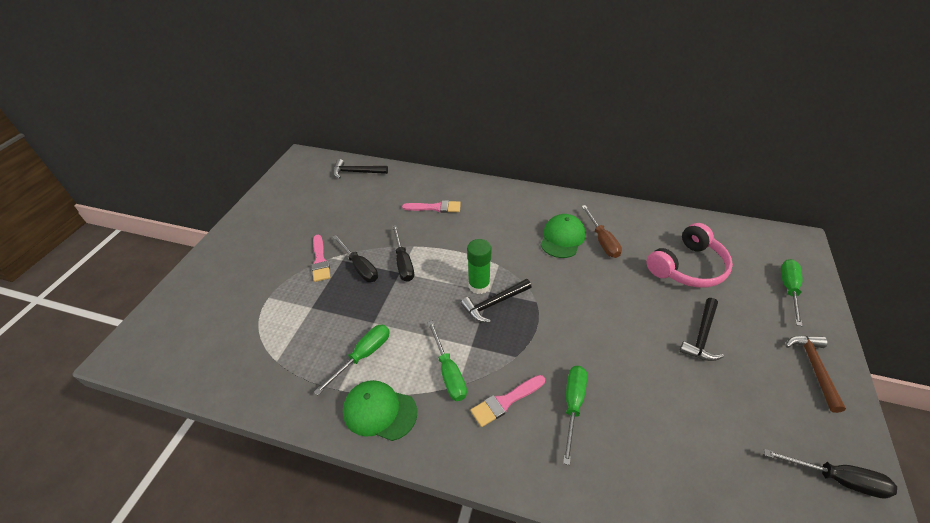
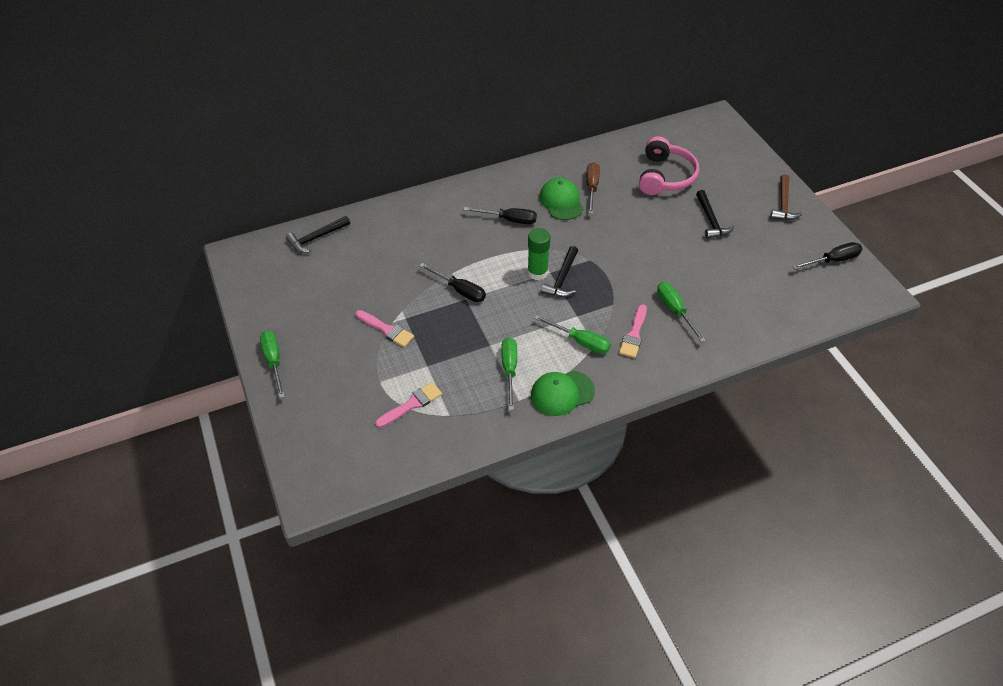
camera: 40 degrees left, 5 degrees up
black screwdriver [332,235,378,282] -> black screwdriver moved to [464,207,537,224]
pink brush [402,200,461,213] -> pink brush moved to [375,382,442,428]
brown screwdriver [582,205,622,258] -> brown screwdriver turned 120 degrees counterclockwise [586,162,600,214]
green screwdriver [781,259,803,326] -> green screwdriver moved to [260,331,285,398]
brown hammer [785,336,846,413] -> brown hammer turned 135 degrees counterclockwise [770,174,803,220]

